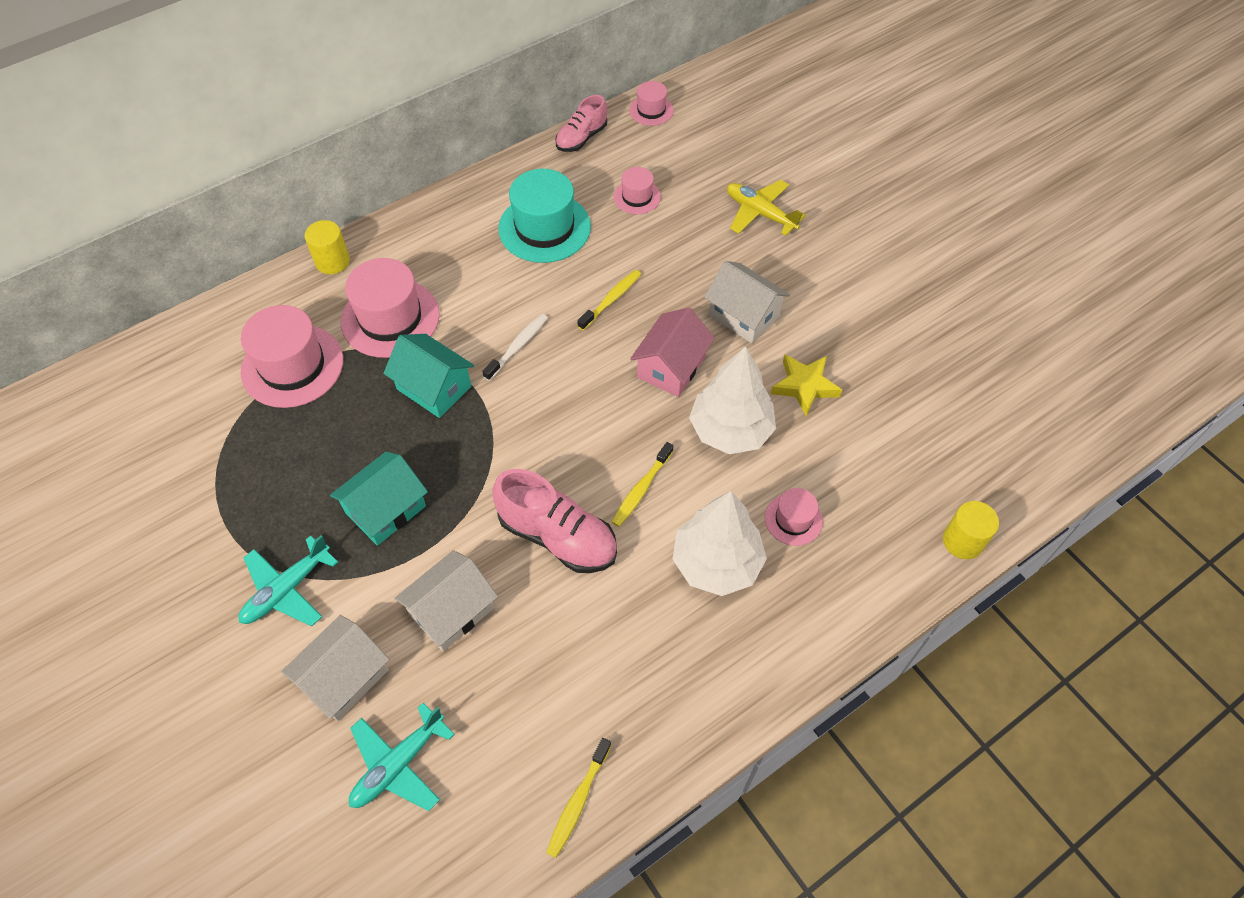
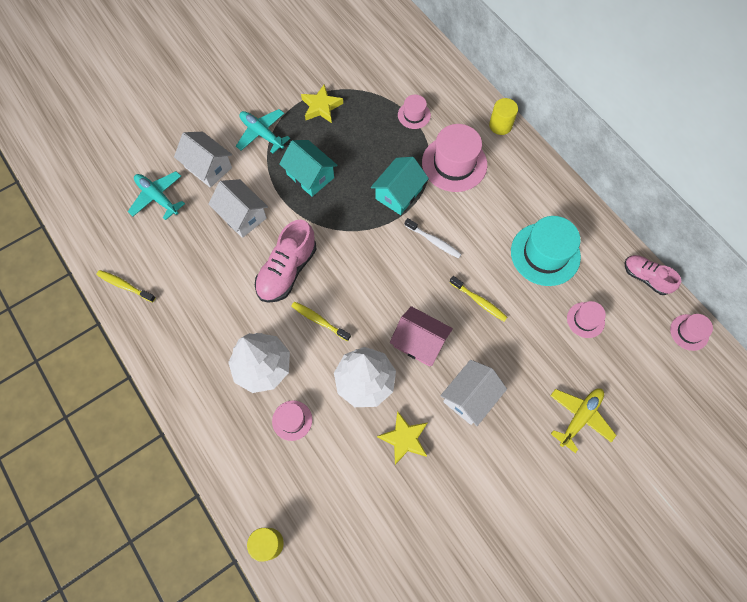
camera: 90 degrees right, 10 degrees up
pink hat [241,305,343,408] -> pink hat [398,95,431,129], size x0.52
none -> yellow star [301,84,343,123]

